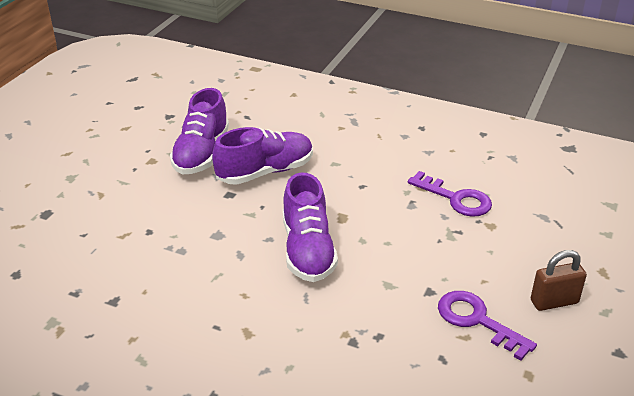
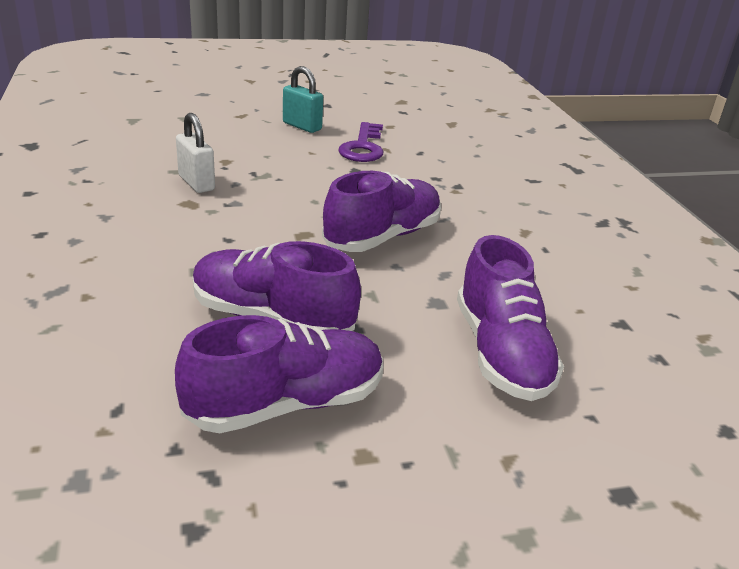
camera: 130 degrees left, 5 degrees down
purple key [408,171,492,217] -> white padlock [176,113,215,193]
brown padlock [531,250,587,311] -> turquoise padlock [283,66,323,133]
none -> purple shoe [457,235,564,401]

